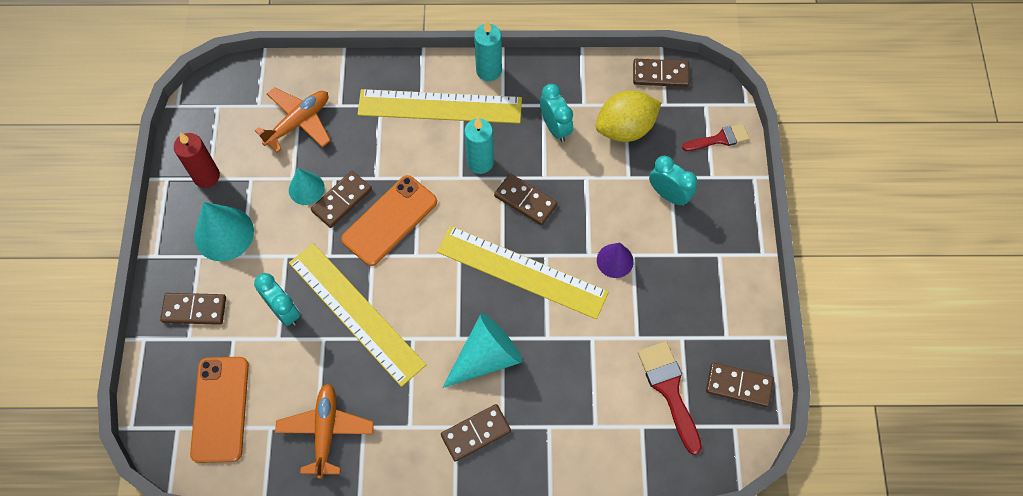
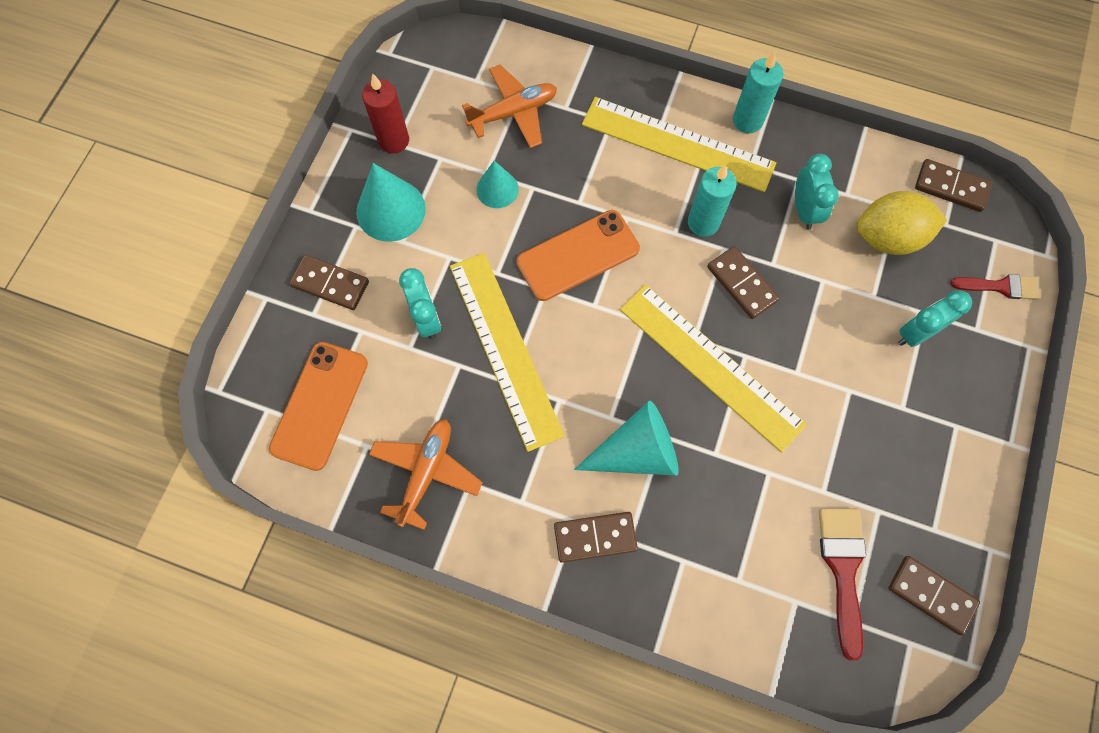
camera: 20 degrees right, 5 degrees up
brown domino [311,171,372,228] -> none
purple cone [597,243,634,278] -> none
turquoise clock [649,156,697,206] -> turquoise clock turned 90 degrees counterclockwise [898,290,972,347]

